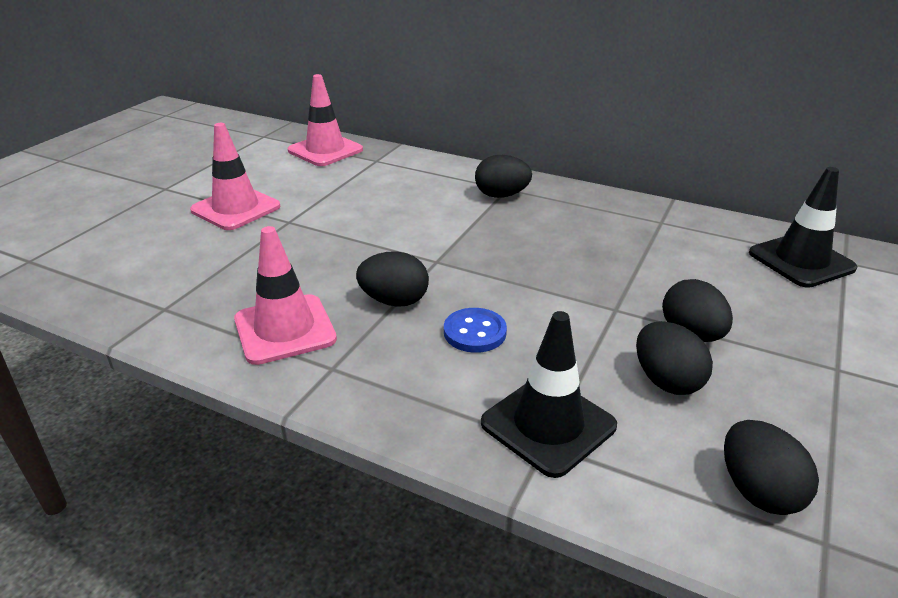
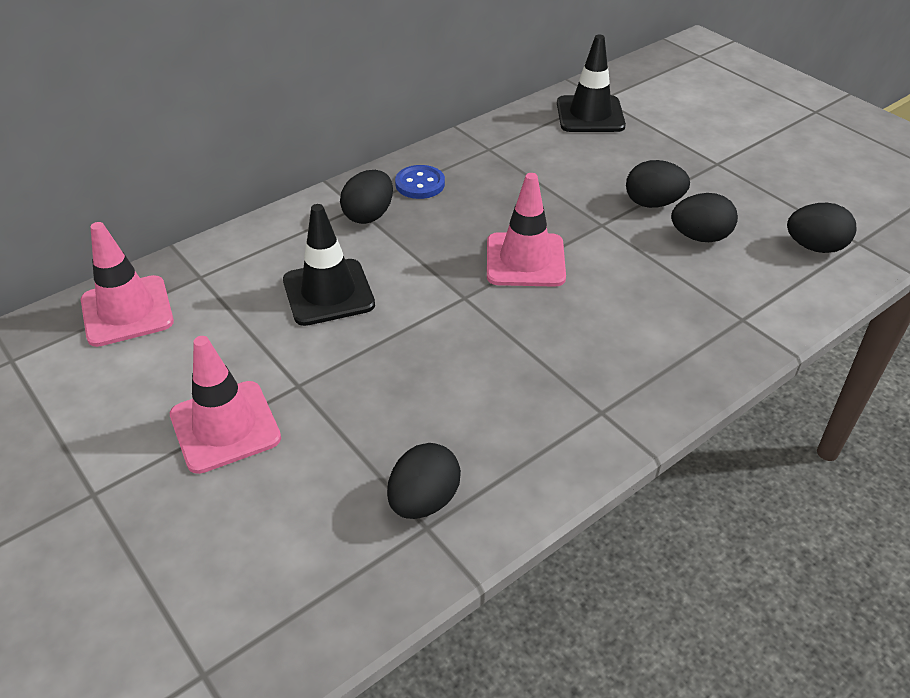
camera: 65 degrees left, 10 degrees up
pink traffic cone [234,226,337,365] -> pink traffic cone moved to [487,173,566,287]
black egg [356,251,429,307] -> black egg moved to [387,443,461,519]
blue button [444,308,507,353] -> blue button moved to [395,165,445,199]
black traffic cone [481,311,617,478] -> black traffic cone moved to [283,204,375,326]

